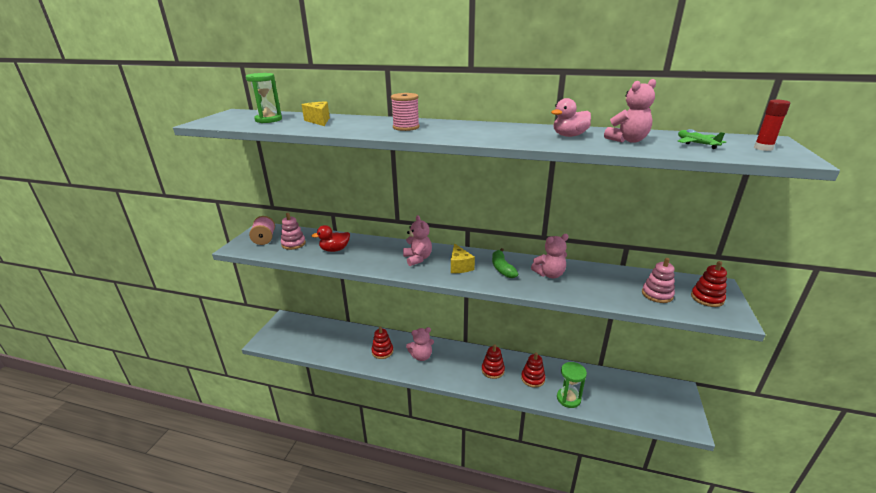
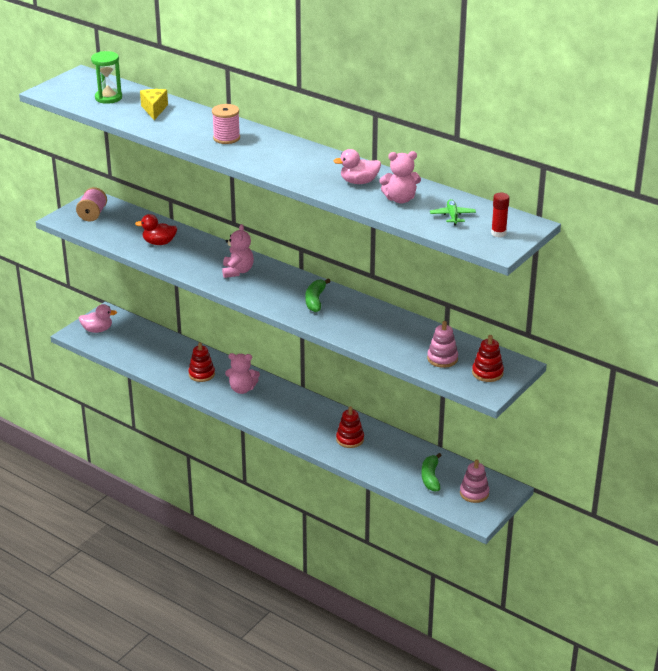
camera: 20 degrees right, 5 degrees up
pink stacking toy [281,213,306,250] -> pink stacking toy moved to [460,459,489,503]
yellow cheese [451,243,475,273] -> none
red stacking toy [482,344,505,379] -> none
pink teddy bear [531,234,569,278] -> none
green hourglass [557,362,587,408] -> none
none -> pink duck [79,304,117,333]
none -> green banana [421,453,442,492]

